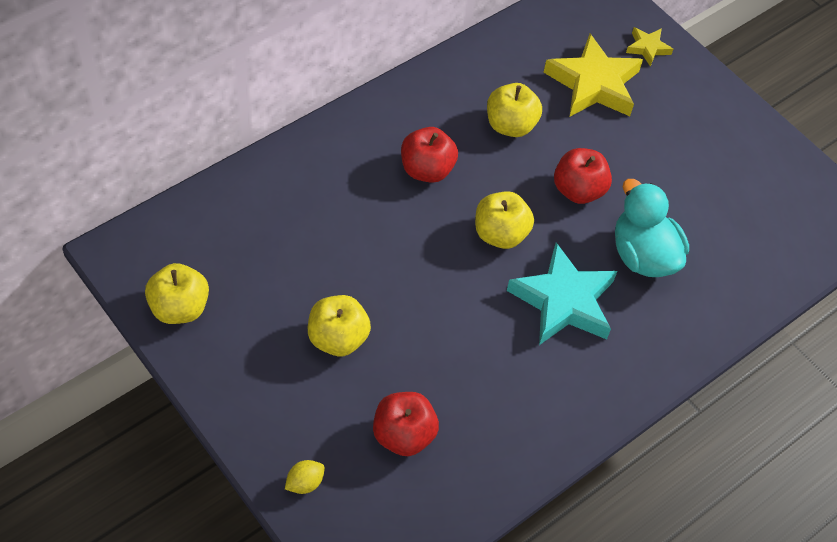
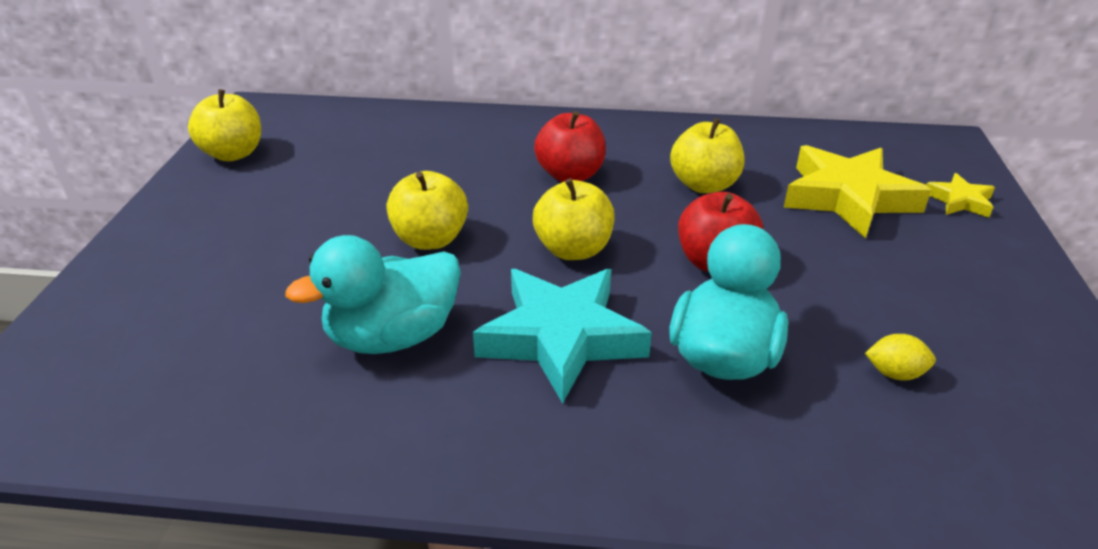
camera: 50 degrees right, 20 degrees down
yellow lemon [285,460,325,494] -> yellow lemon moved to [865,334,936,381]
yellow apple [308,295,371,356] -> yellow apple moved to [386,171,468,250]
red apple [373,392,439,456] -> none
none -> turquoise duck [285,235,461,354]

